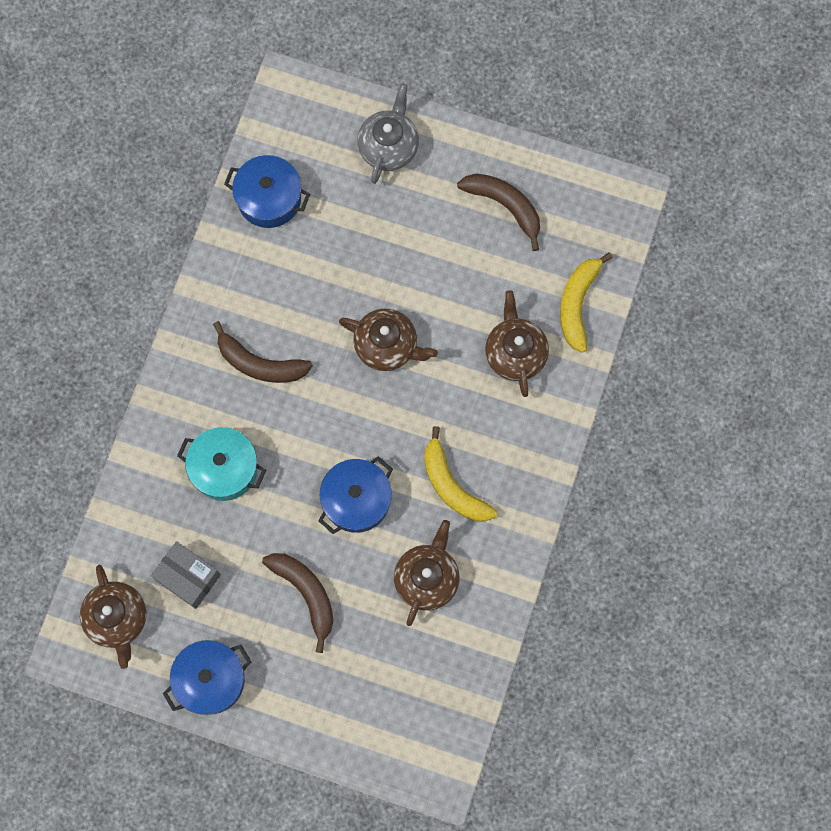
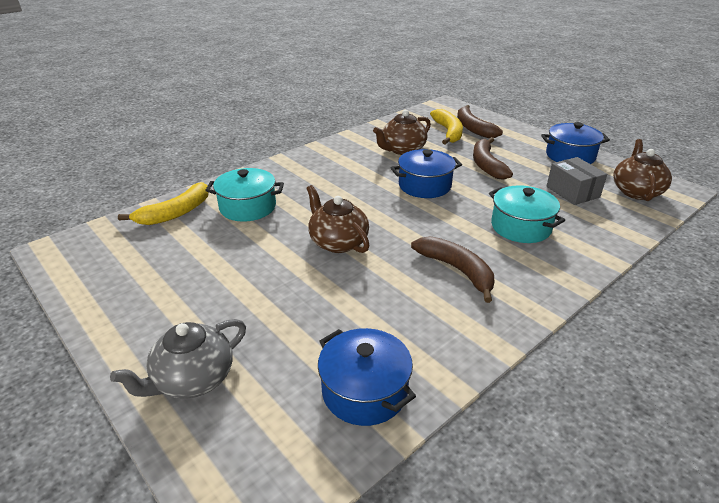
camera: 150 degrees left, 40 degrees down
yellow banana [424,426,497,522] -> yellow banana moved to [430,109,463,144]
brown banana [457,174,540,251] -> brown banana moved to [457,105,503,138]
brown teapot [485,290,549,397] -> turquoise pot [205,168,284,222]

